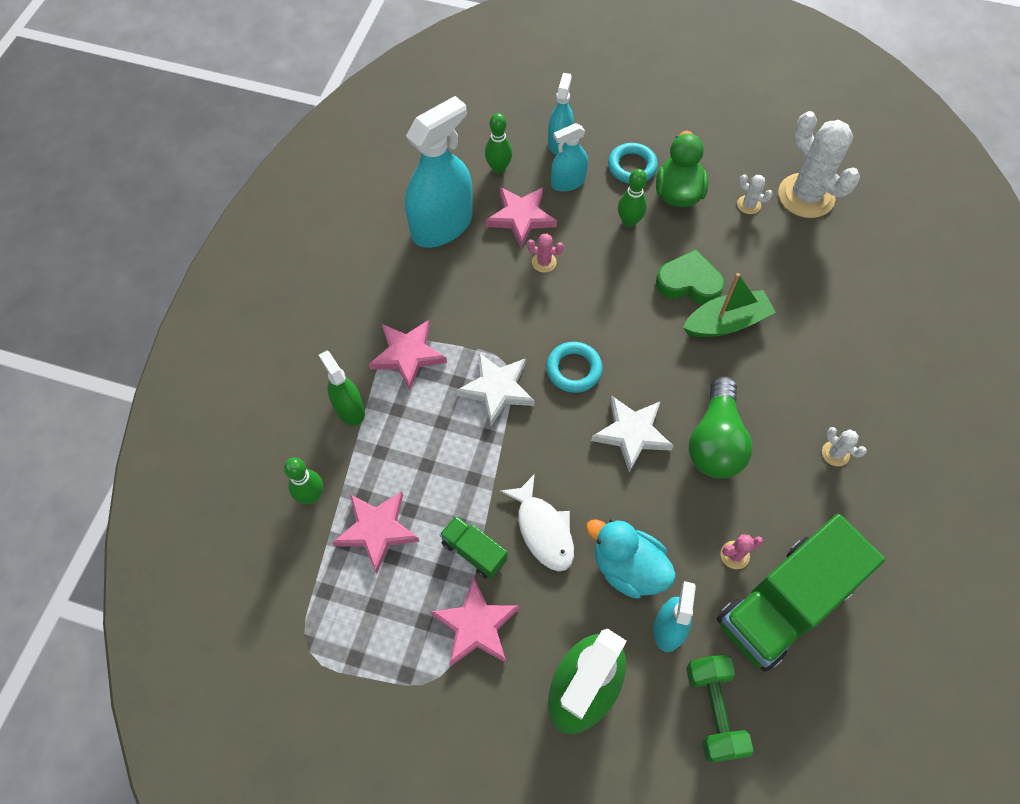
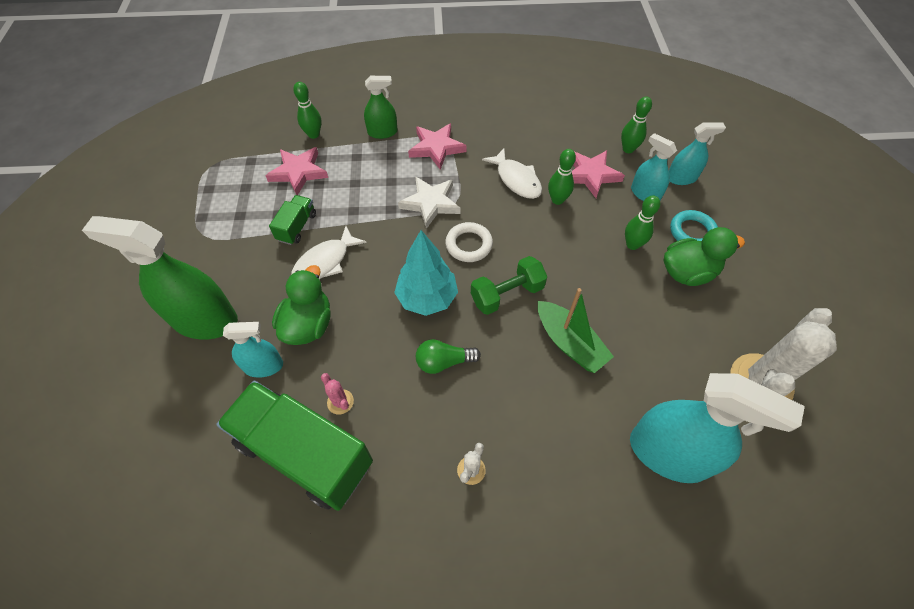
camera: 70 degrees right, 5 degrees down
green spray bottle [319,351,365,425] -> green spray bottle turned 45 degrees clockwise [364,76,397,139]
turquoise spray bottle [405,96,473,248] -> turquoise spray bottle moved to [630,373,805,483]
pink star [431,577,519,667] -> none
pink cactus [527,233,564,273] -> green bowling pin [548,149,576,205]
turquoise ring [546,342,603,393] -> white ring [445,222,493,262]
turquoise duck [586,519,676,599] -> green duck [272,265,331,345]
white star [591,395,673,472] -> turquoise tree [394,230,458,316]
green heart [656,249,725,305] -> none
green dumbbell [686,655,754,763] -> green dumbbell moved to [471,256,547,315]
green light bulb [689,377,753,479] -> green light bulb [416,339,481,374], size x0.61
white cactus [737,174,773,214] -> none
none -> white fish [482,148,542,199]

